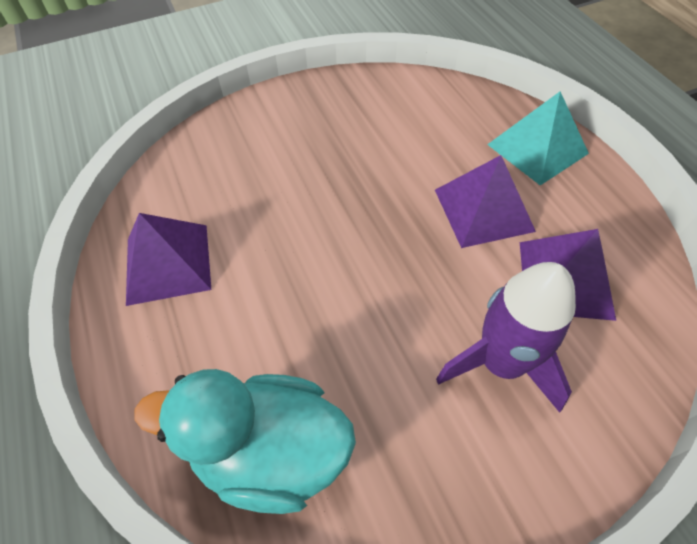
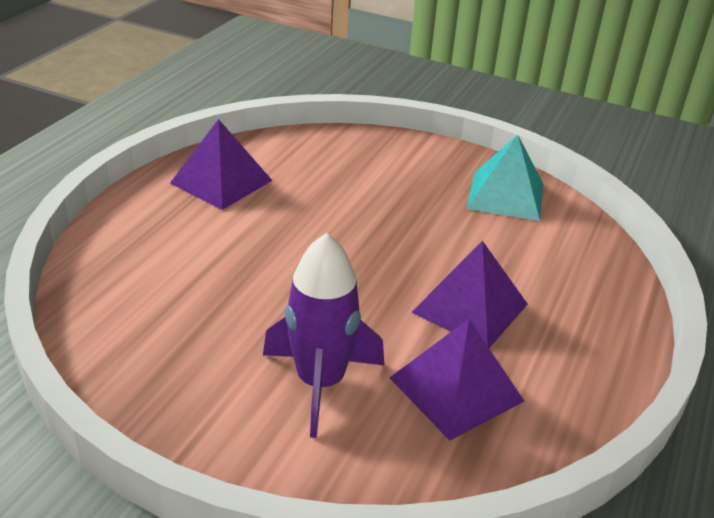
camera: 45 degrees right, 20 degrees down
turquoise duck [134,369,356,514] -> none
turquoise pyramid [487,92,589,186] -> turquoise pyramid moved to [467,135,543,221]

